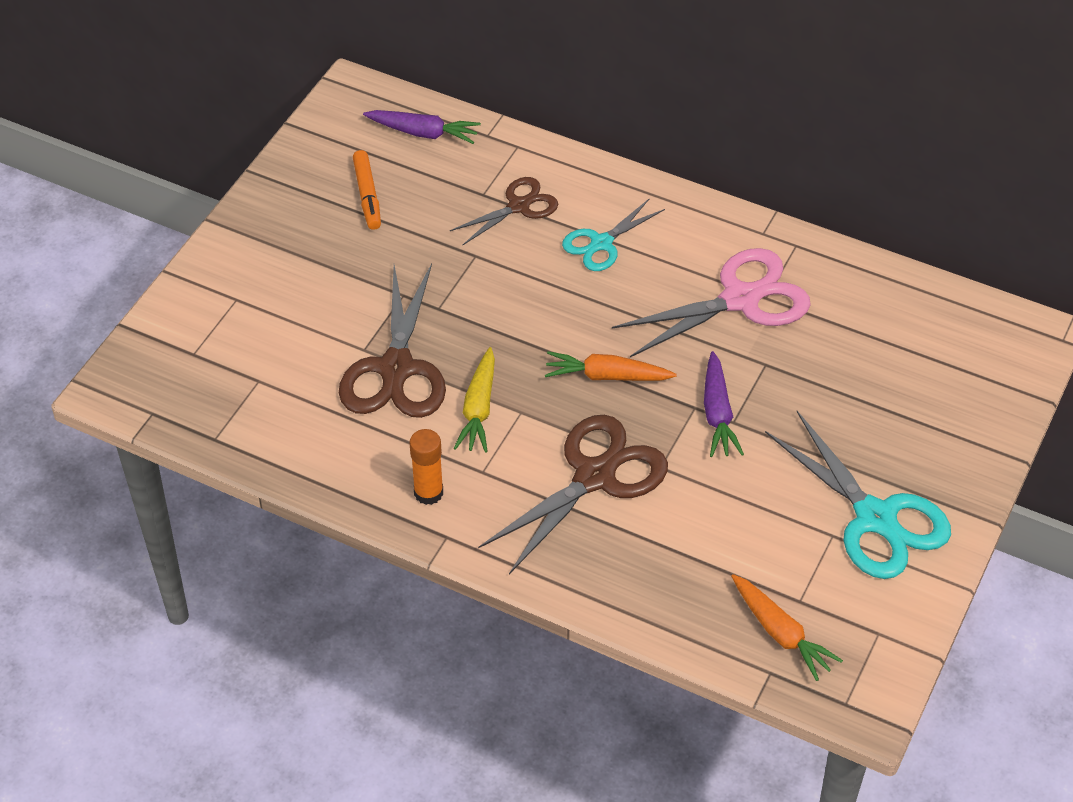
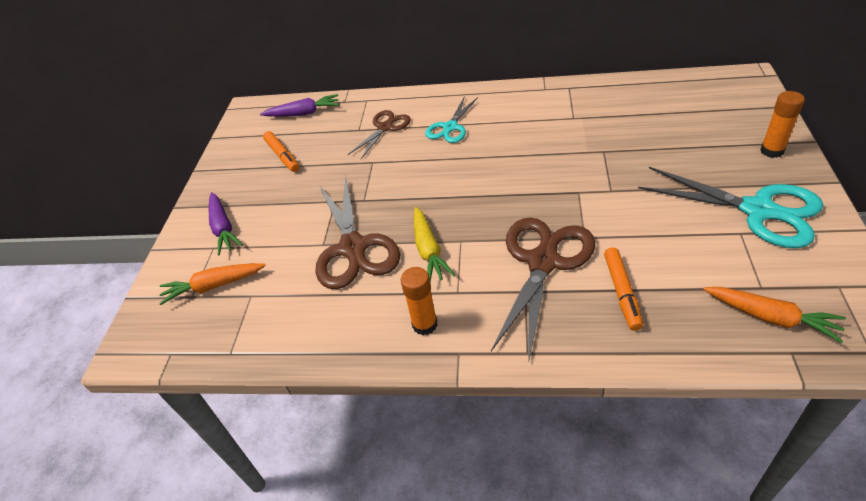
camera: 15 degrees left, 5 degrees down
orange carrot [545,351,677,381] -> orange carrot moved to [159,263,266,305]
pink scissors [612,248,811,357] -> none
purple carrot [704,351,744,457] -> purple carrot moved to [208,192,243,255]
none -> orange marker [604,247,643,331]
none -> orange glue stick [760,91,805,158]

